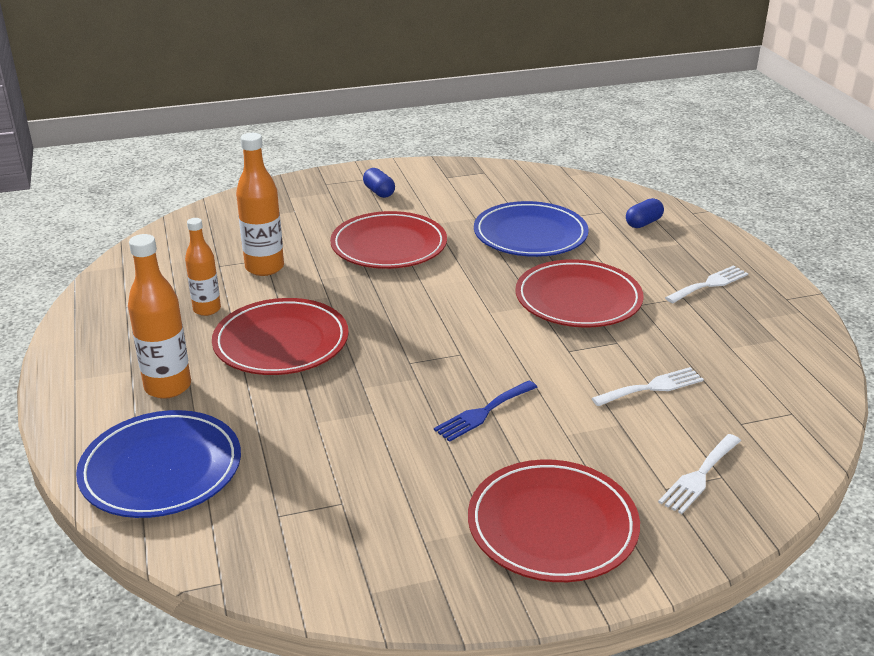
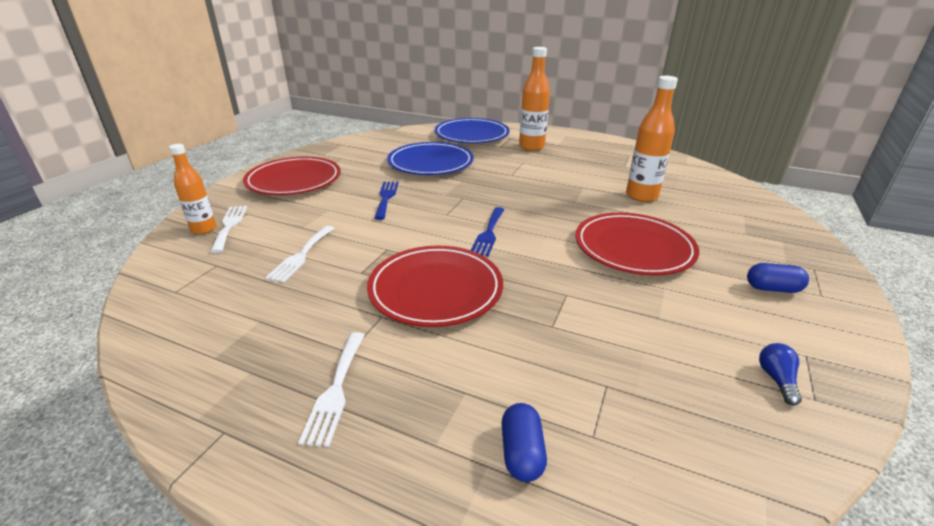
camera: 130 degrees right, 0 degrees up
orange bottle [185,218,221,316] -> orange bottle moved to [169,144,216,234]
red plate [212,298,349,375] -> none
blue plate [474,201,589,257] -> blue plate moved to [387,142,474,175]
none -> blue fork [471,207,505,257]
none -> blue light bulb [759,343,802,405]

